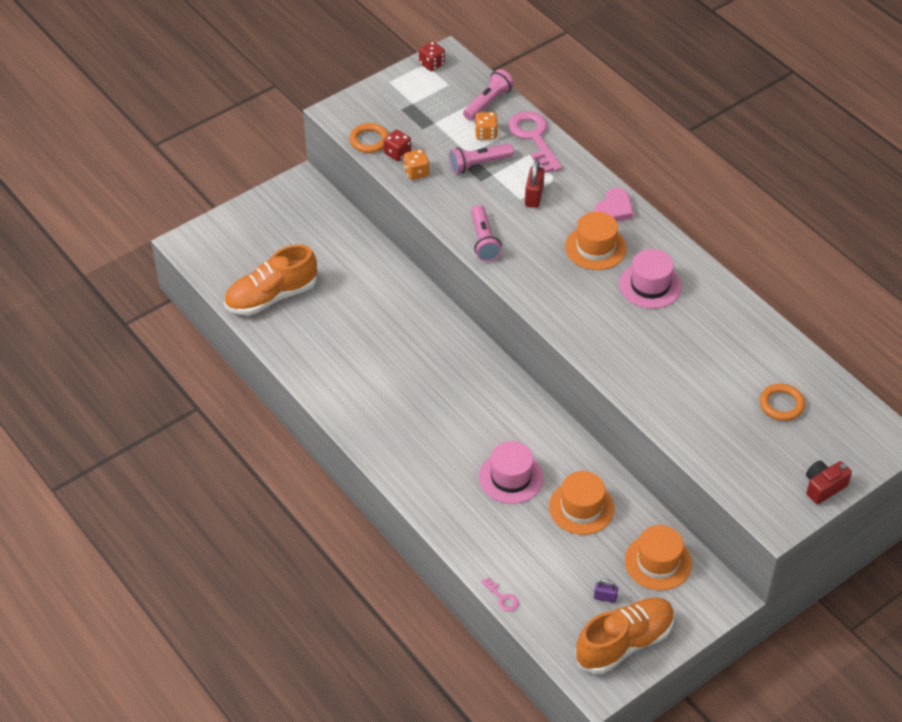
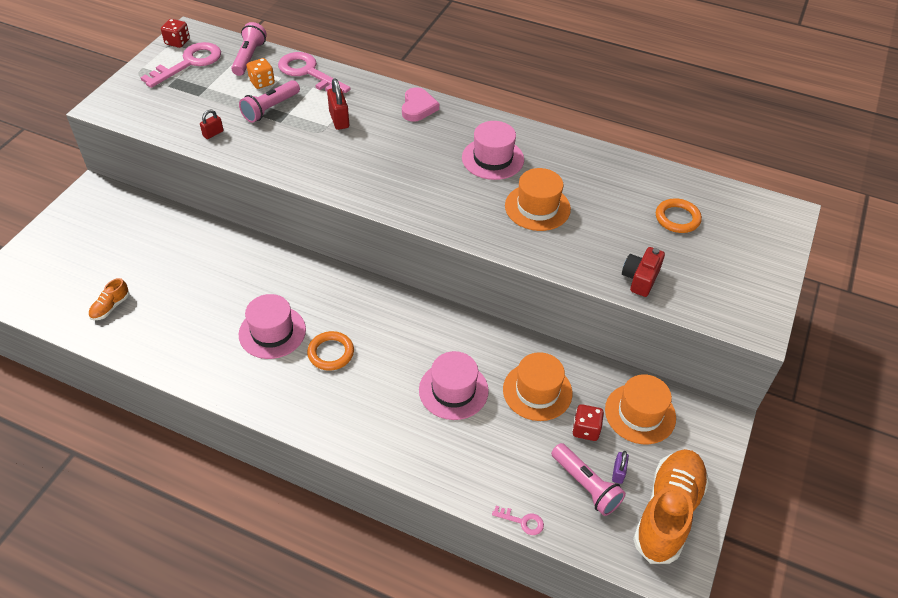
camera: 30 degrees left, 0 degrees up
orange shoe [224,244,317,315] -> orange shoe [88,278,130,320], size x0.44
orange ring [349,123,389,153] -> orange ring moved to [307,331,354,371]
red dice [384,130,411,161] -> red dice moved to [572,404,604,441]
orange dice [403,149,429,180] -> red padlock [200,109,223,139]
pink flashlight [471,205,502,262] -> pink flashlight moved to [551,443,626,516]
orange hat [565,212,627,270] -> orange hat moved to [505,168,571,231]
purple padlock [594,579,618,603] -> purple padlock turned 60 degrees counterclockwise [612,451,629,484]
red camera [806,461,852,504] -> red camera moved to [622,247,665,297]
none -> pink key [140,42,221,88]
none -> pink hat [239,294,306,359]

